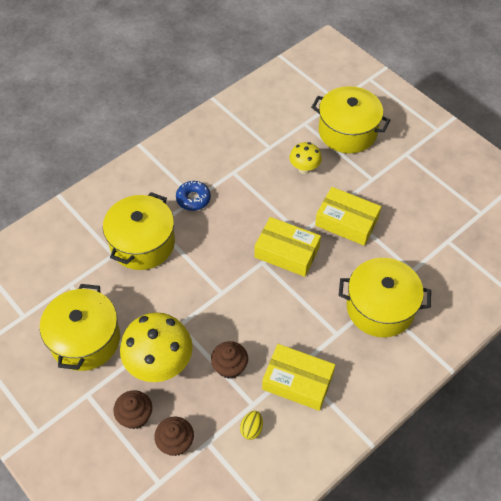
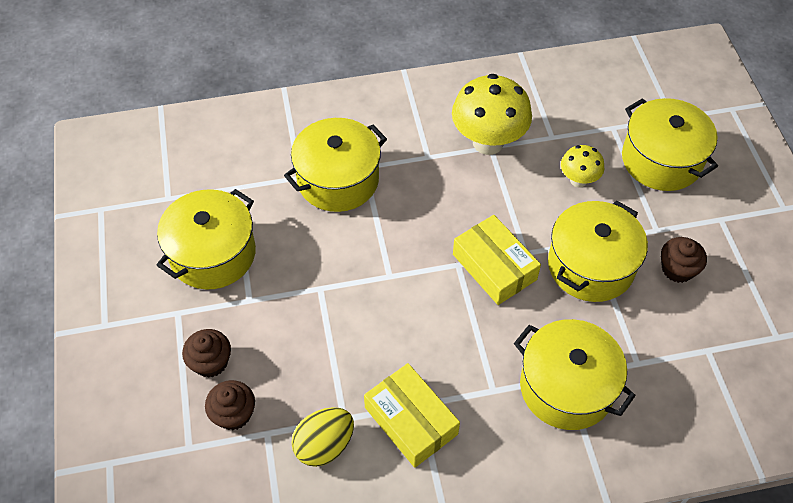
camera: 30 degrees right, 0 degrees up
yellow mushroom [120,313,193,382] -> yellow mushroom moved to [452,74,532,155]
blue donut [176,180,211,211] -> none
brown cupcake [211,341,248,379] -> brown cupcake moved to [661,237,707,283]
yellow egg [240,411,263,440] -> yellow egg [291,407,354,467], size x1.76
yellow box [315,187,381,246] -> yellow pot [548,201,648,302]

